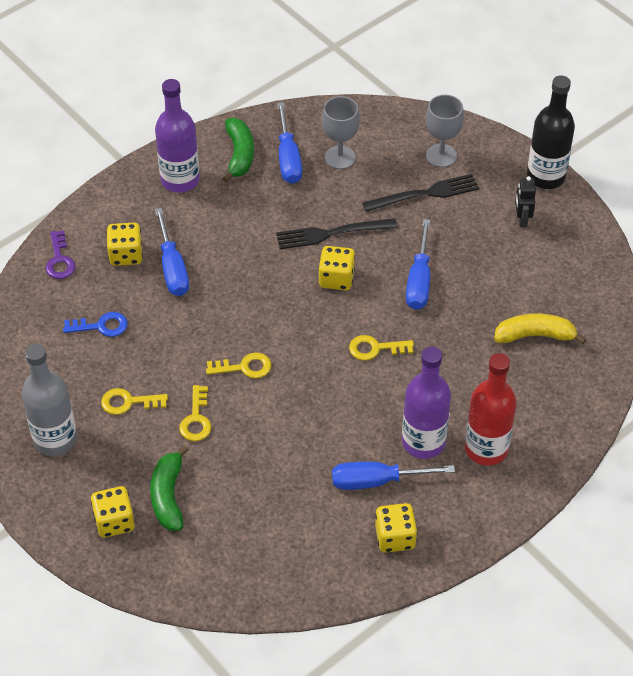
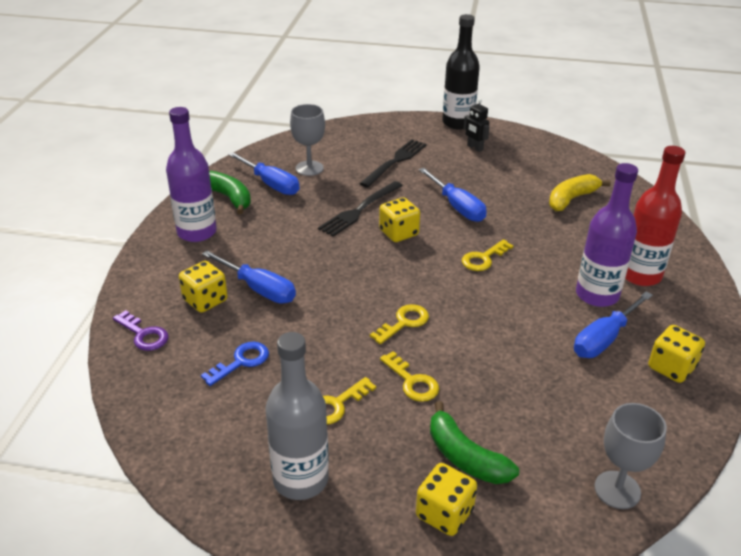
camera: 40 degrees left, 15 degrees down
grey goblet [426,95,464,167] -> grey goblet moved to [594,403,667,509]

